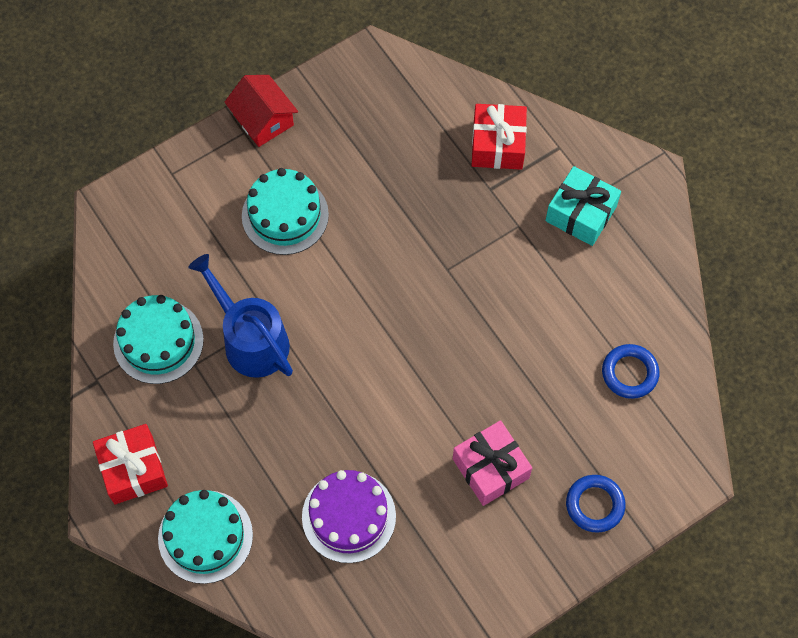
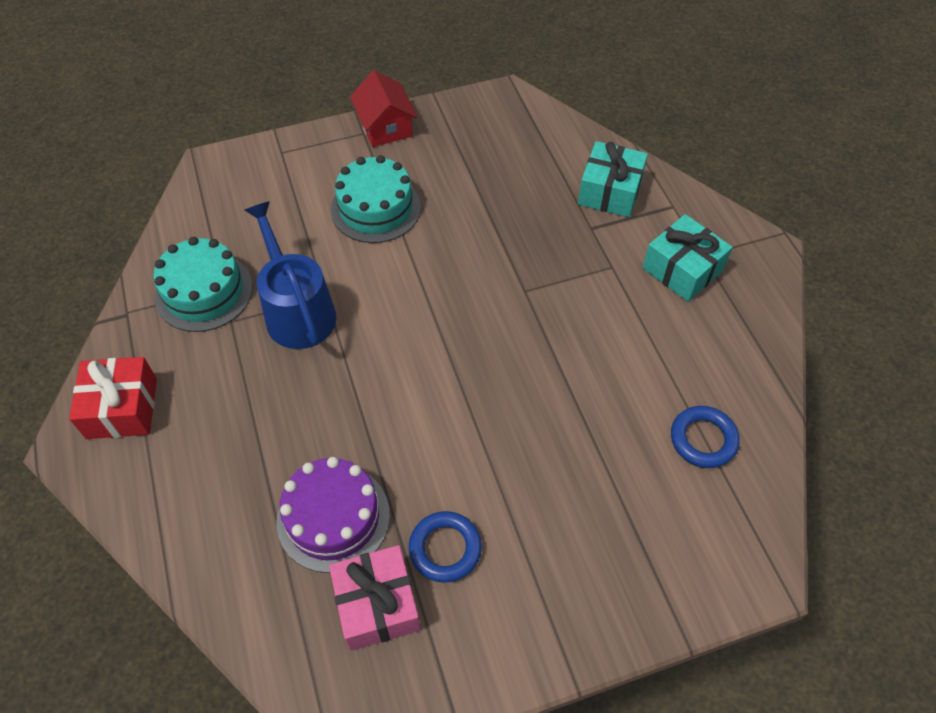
camera: 15 degrees right, 10 degrees down
turquoise cake [158,490,253,584] -> none
pink gift [453,420,532,506] -> pink gift moved to [329,545,421,651]
red gift [472,104,527,170] -> turquoise gift [578,141,648,217]
blue ring [566,475,625,533] -> blue ring moved to [409,511,482,583]

